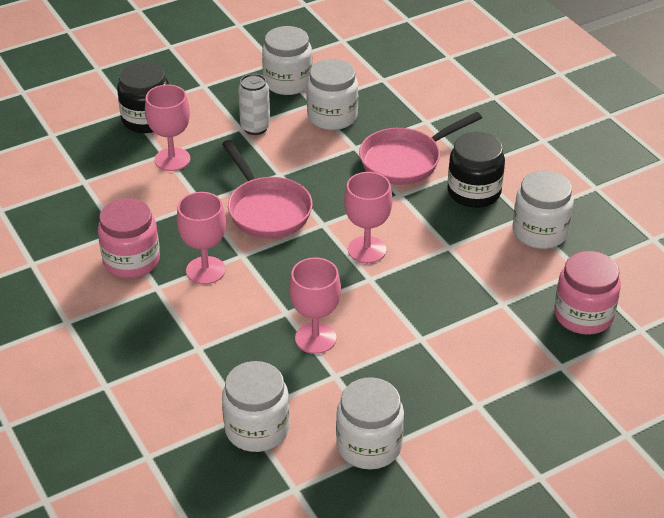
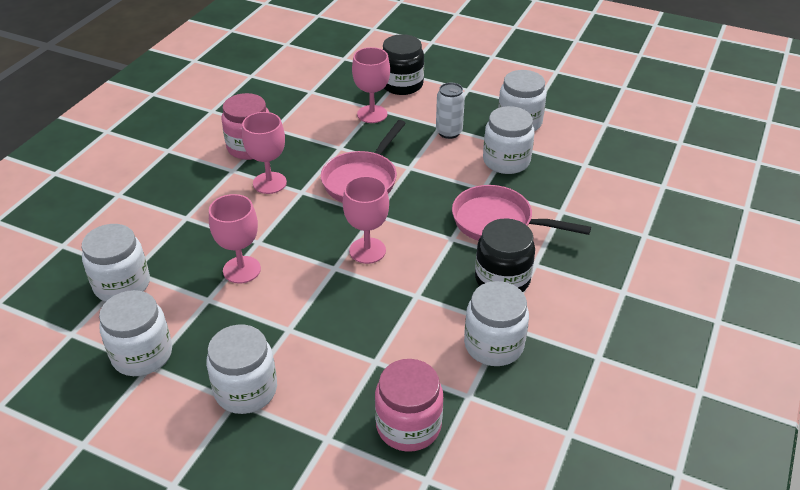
camera: 55 degrees right, 0 degrees up
none -> white jar [206,324,277,414]

